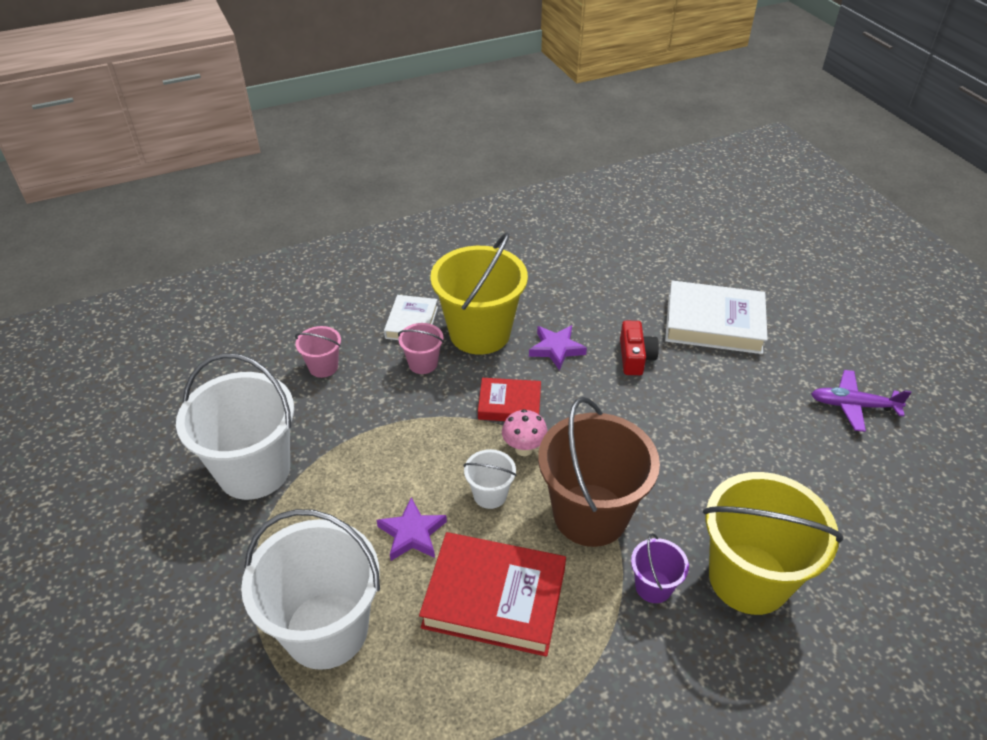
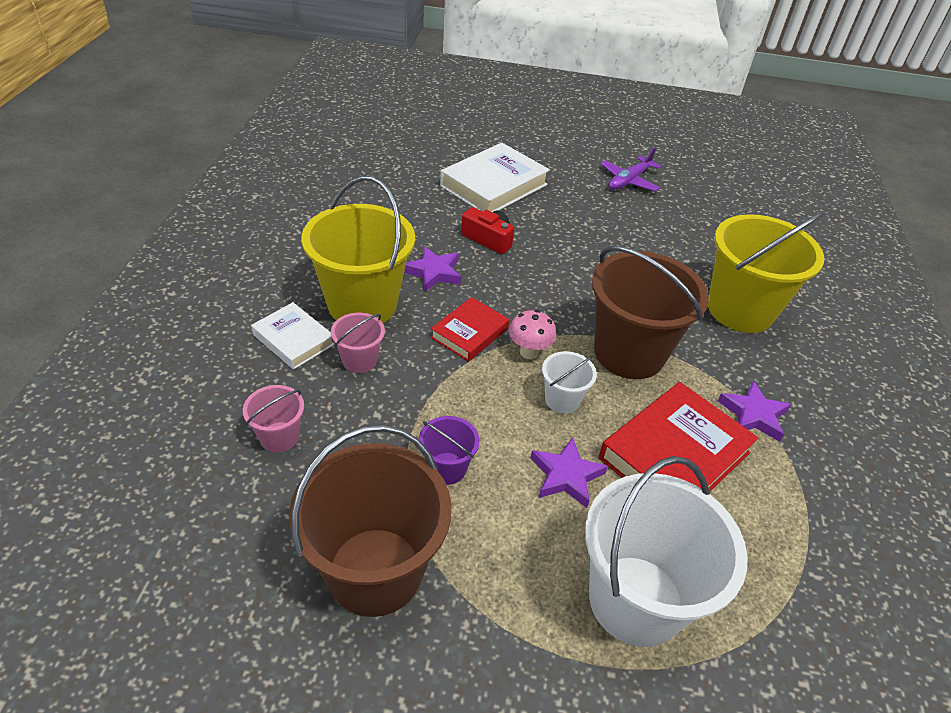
camera: 60 degrees left, 0 degrees up
white bucket [176,353,294,500] -> brown bucket [289,424,452,617]
purple bucket [631,533,689,603] -> purple bucket moved to [419,416,479,485]
none -> purple star [718,381,791,442]

